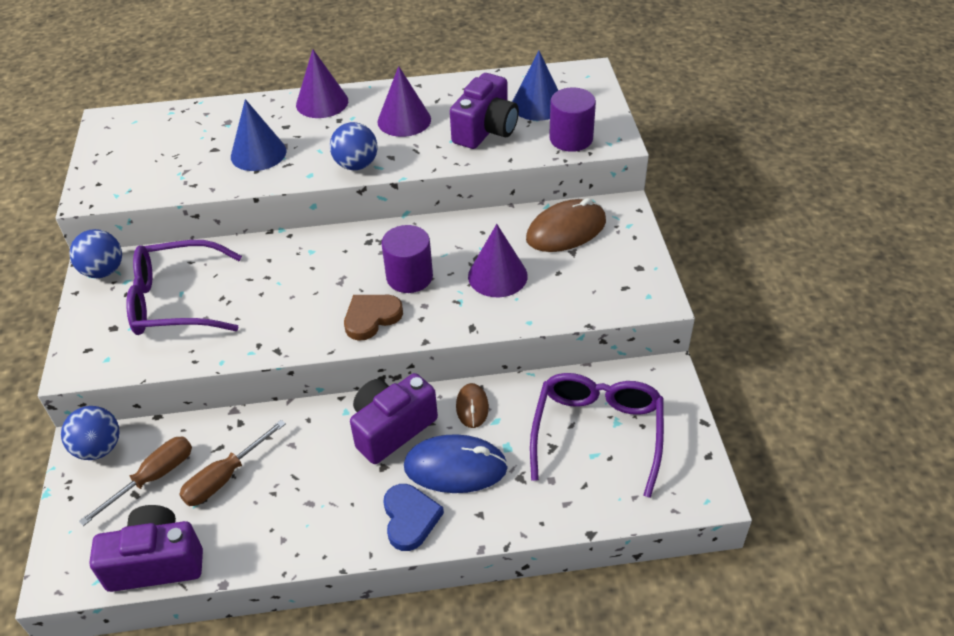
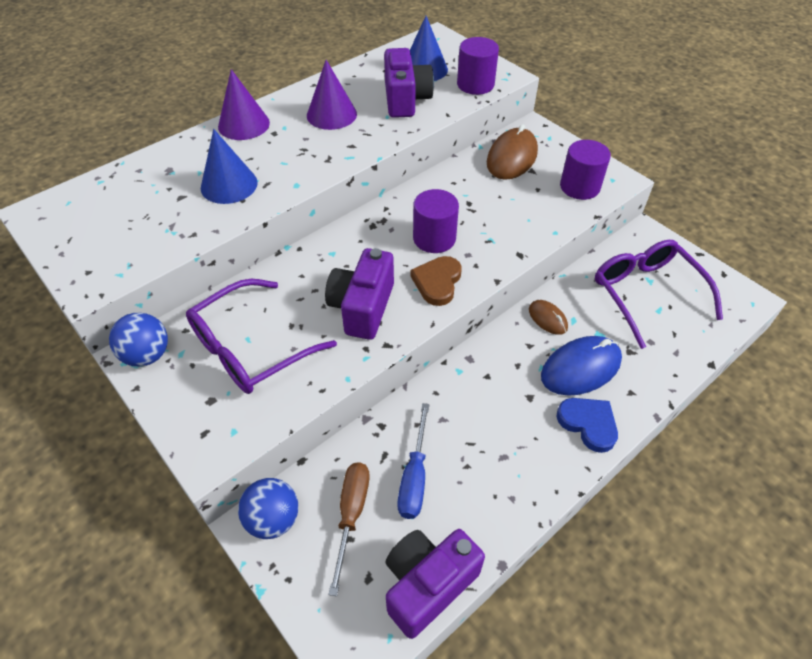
camera: 35 degrees left, 5 degrees up
brown screwdriver [179,420,286,506] -> blue screwdriver [397,403,429,519]
blue ball [330,122,378,170] -> none
purple camera [350,373,438,464] -> purple camera moved to [325,248,394,340]
purple cone [468,224,528,297] -> none
none -> purple cylinder [560,140,611,200]

